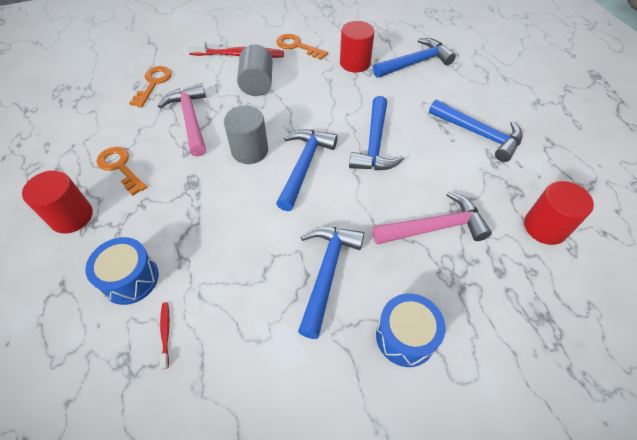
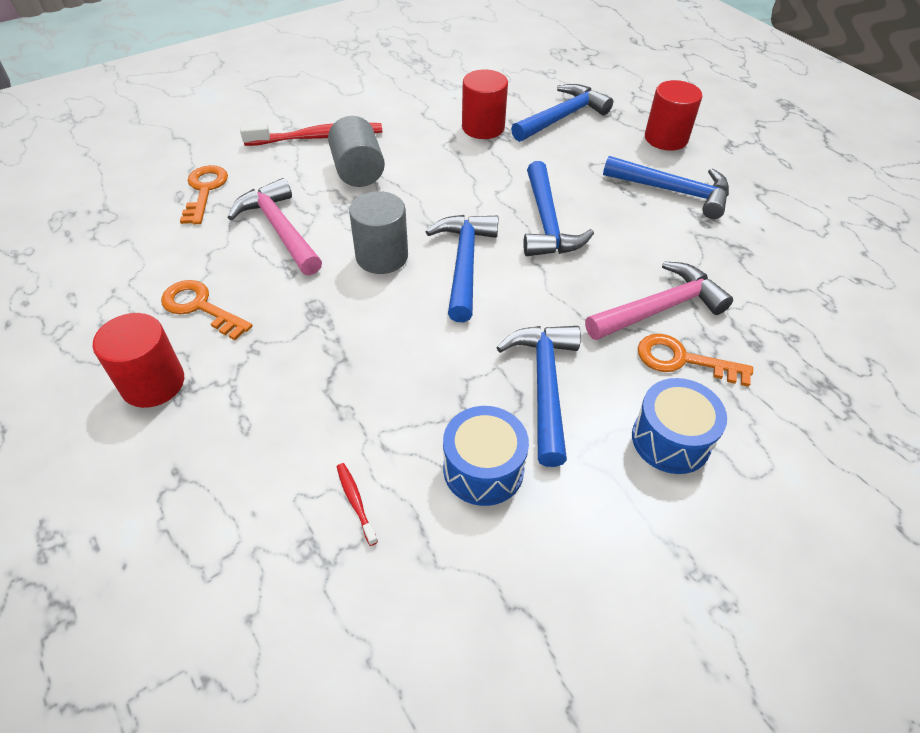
camera: 15 degrees left, 5 degrees down
blue drum [85,237,159,305] -> blue drum moved to [443,406,529,506]
orange key [276,34,328,60] -> orange key moved to [638,334,753,387]
red cylinder [524,181,594,245] -> red cylinder moved to [645,80,703,151]

